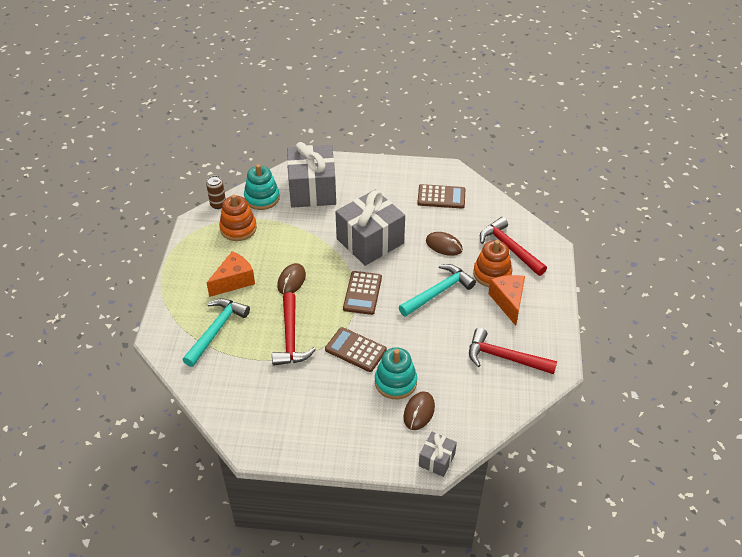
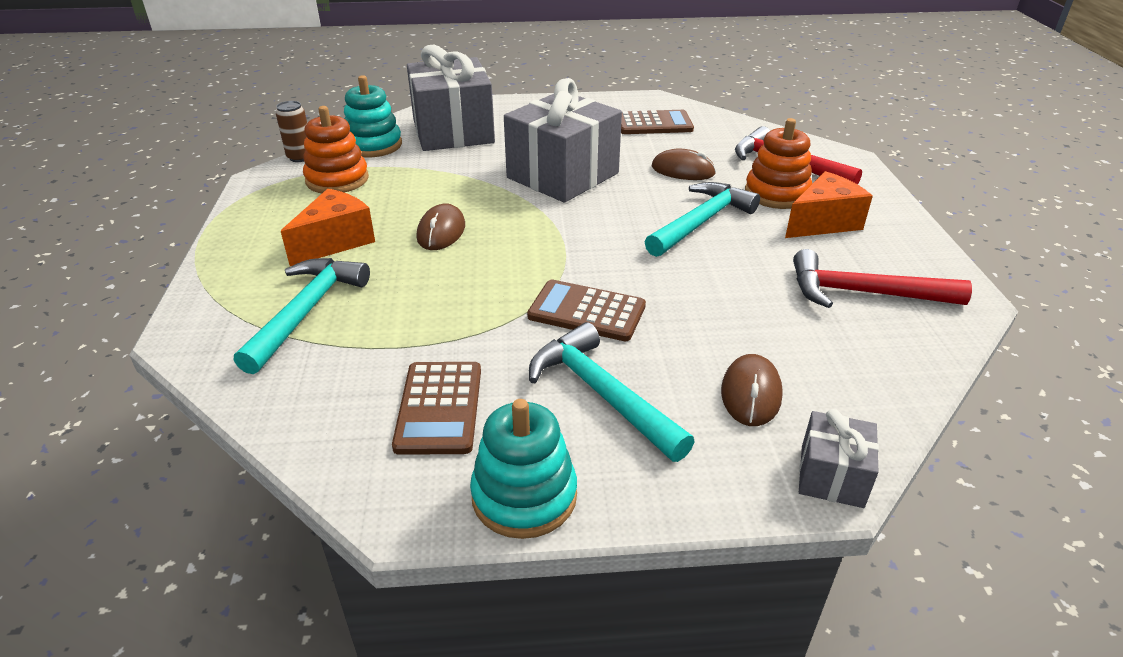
camera: 10 degrees left, 10 degrees down
red hammer [272,292,316,366] -> none
brown calculator [343,271,382,315] -> brown calculator moved to [392,362,481,455]
turquoise stacking toy [375,347,417,399] -> turquoise stacking toy moved to [470,399,577,539]
orange cheese [488,275,525,326] -> orange cheese turned 75 degrees clockwise [785,171,873,238]
none -> turquoise hammer [529,322,695,462]

